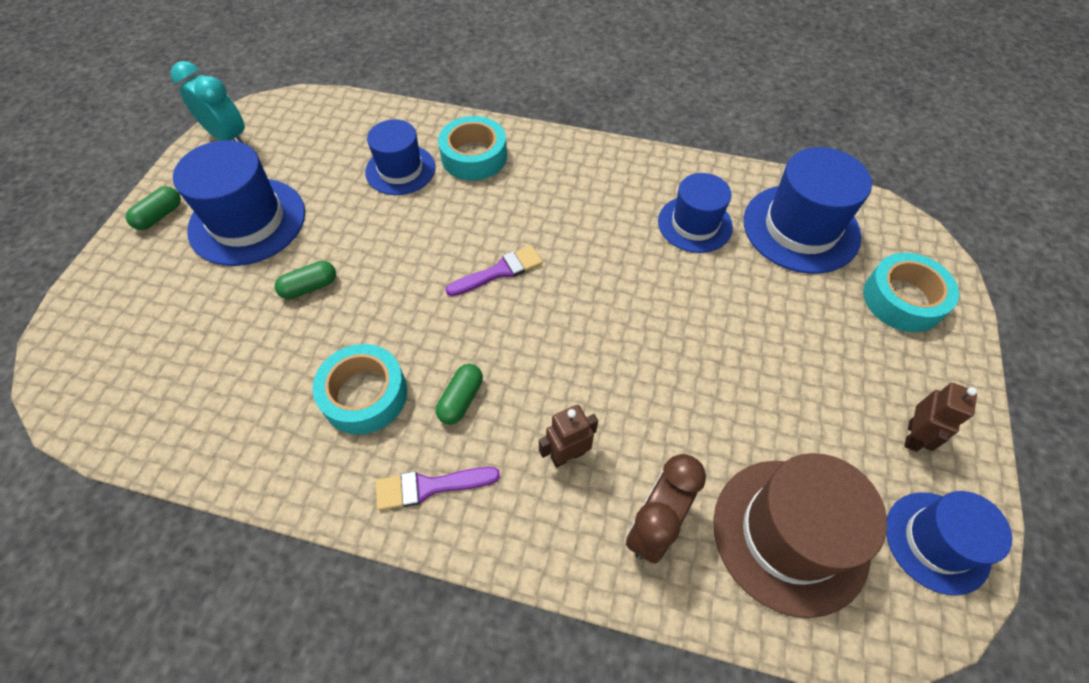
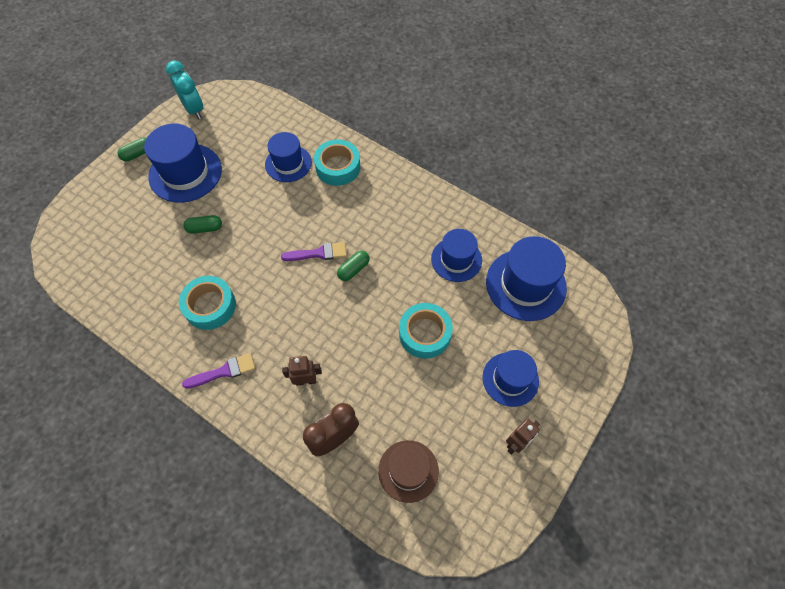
camera: 20 degrees right, 5 degrees up
purple brush [376,467,500,510] -> purple brush turned 150 degrees clockwise [182,353,255,389]
green capsule [436,364,483,425] -> green capsule moved to [337,251,370,281]
brown hat [713,453,887,618] -> brown hat [378,440,439,503], size x0.65
turquoise tape [863,253,959,332] -> turquoise tape moved to [399,303,453,359]
blue hat [886,491,1012,595] -> blue hat moved to [482,350,539,407]

